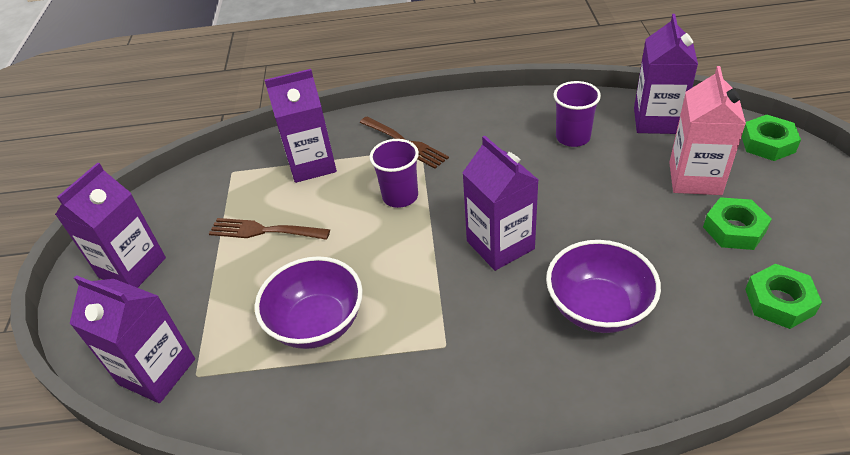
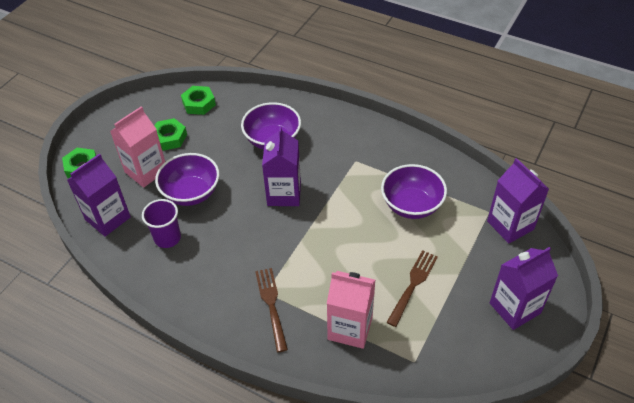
camera: 150 degrees left, 5 degrees up
brown fork [209,218,330,240] -> brown fork turned 105 degrees counterclockwise [386,250,438,327]
purple carton [265,69,337,183] -> pink carton [327,271,375,349]
purple cup [369,139,419,208] -> none
none -> purple bowl [155,153,219,206]

